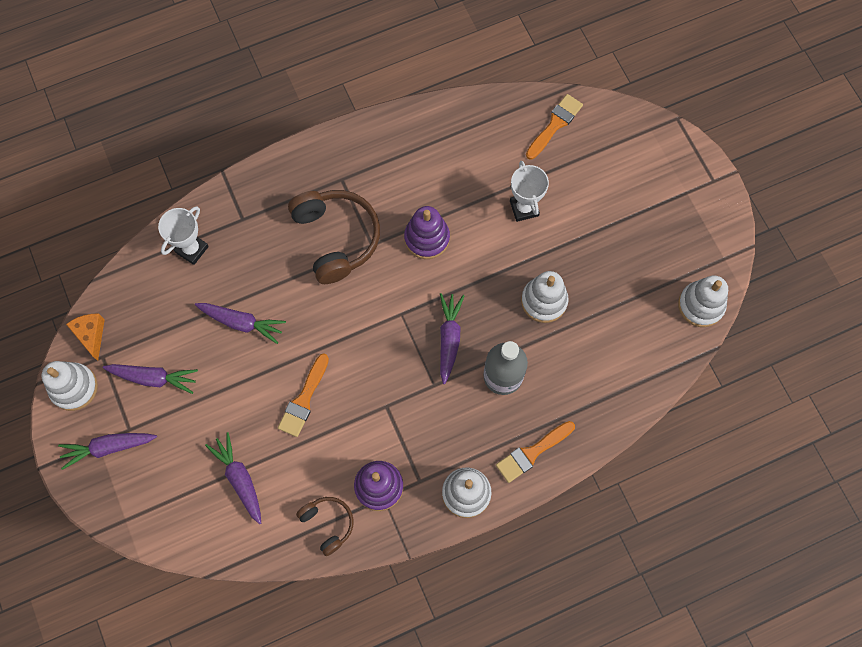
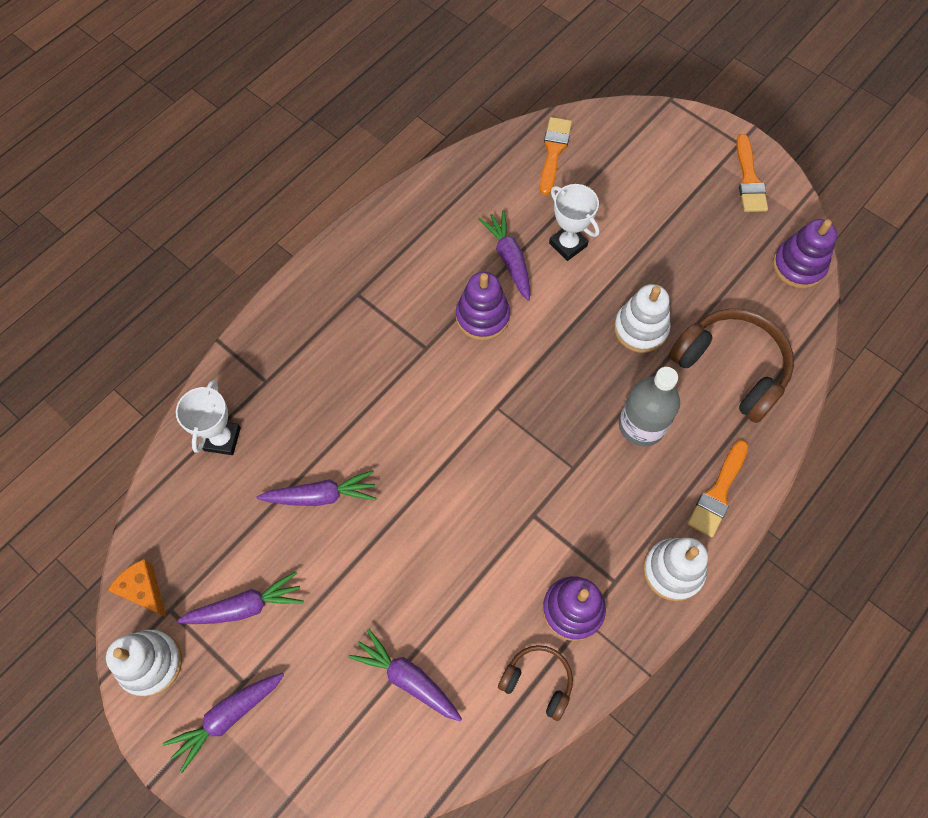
camera: 25 degrees left, 5 degrees down
orange brush [278,353,329,437] -> orange brush moved to [736,134,768,212]
brown headphones [288,190,380,284] -> brown headphones moved to [669,308,794,423]
purple carrot [440,293,465,384] -> purple carrot moved to [479,210,530,301]
white stacking toy [678,276,728,327] -> purple stacking toy [773,219,837,289]

